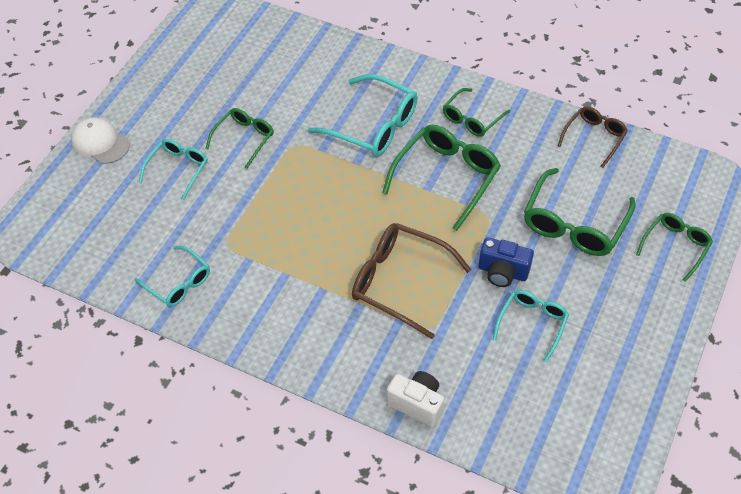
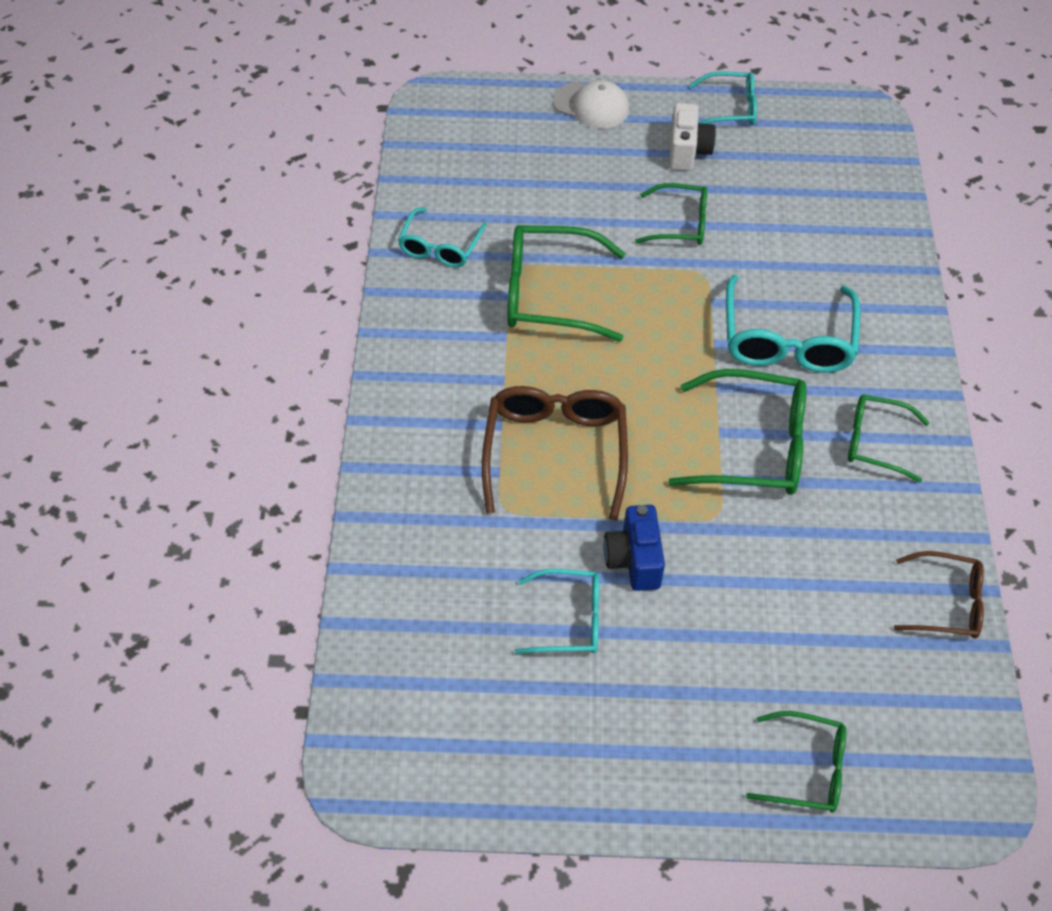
camera: 65 degrees right, 0 degrees up
white cap [71,117,130,164] -> white cap turned 105 degrees clockwise [553,80,629,129]
turquoise glasses [139,139,208,200] -> turquoise glasses moved to [689,72,757,125]
white camera [386,371,444,427] -> white camera moved to [669,103,716,171]
green glasses [524,168,636,256] -> green glasses moved to [507,225,626,341]

